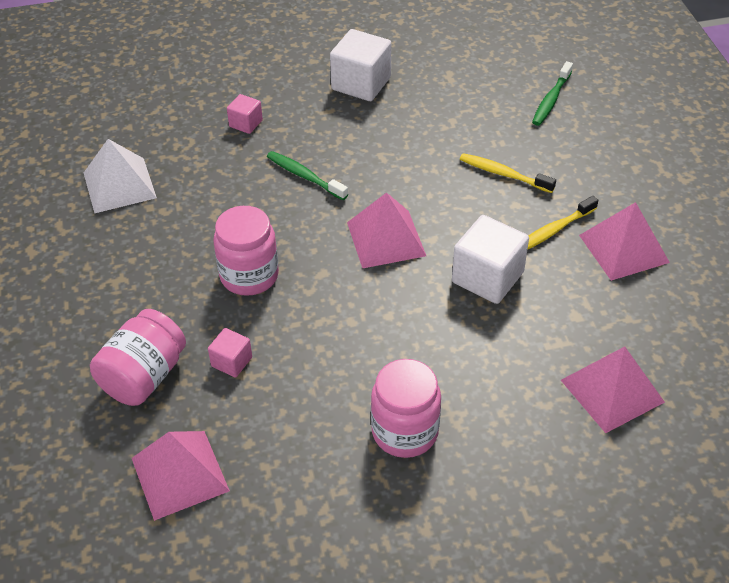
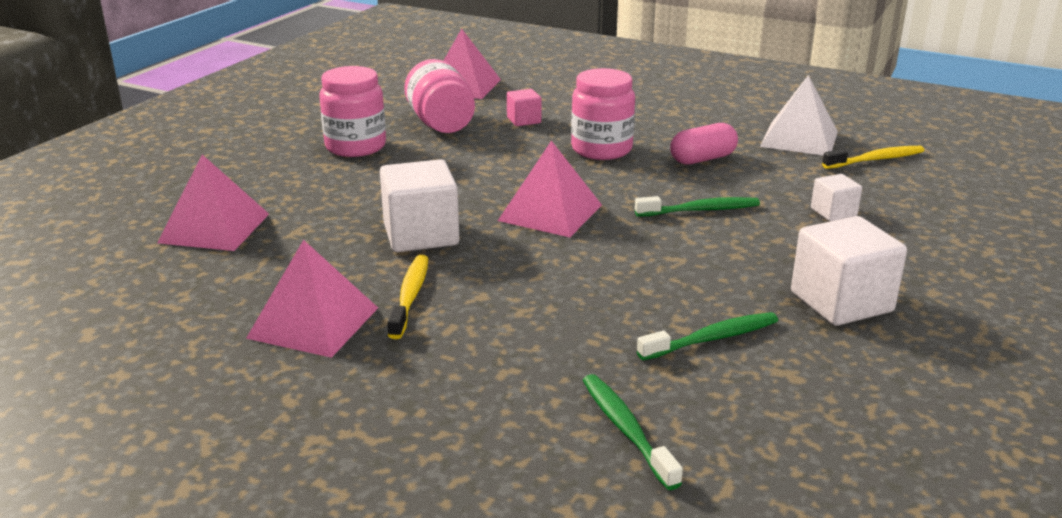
camera: 130 degrees right, 20 degrees down
pink jar [90,309,186,406] -> pink jar moved to [404,59,475,133]
pink cube [227,94,263,134] -> white cube [811,174,862,221]
yellow toothbrush [460,153,556,193] -> yellow toothbrush moved to [822,146,924,169]
none -> green toothbrush [637,312,778,360]
none -> pink capsule [670,123,738,165]

